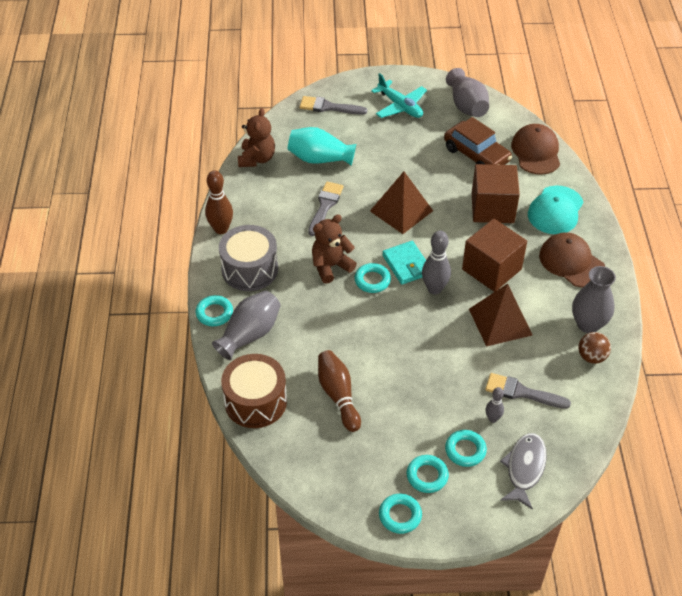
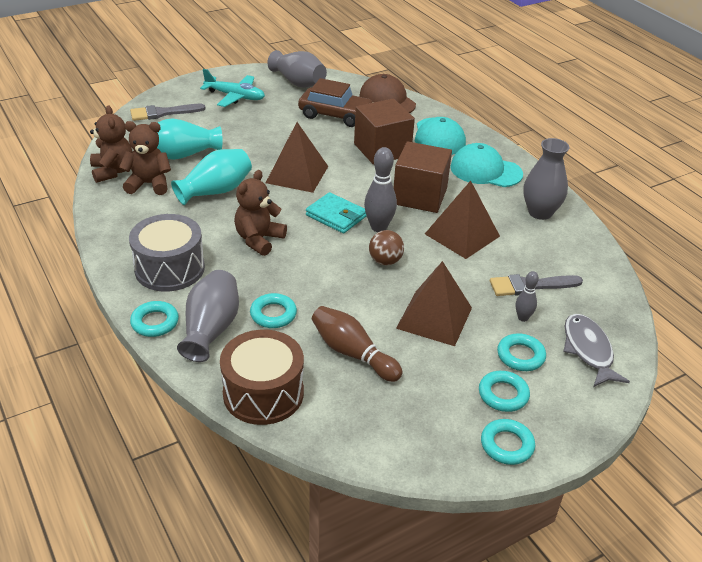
camera: 30 degrees left, 10 degrees down
brown bowling pin [205,170,233,234] -> none
grey brush [308,182,344,236] -> turquoise vase [171,149,252,205]
turquoise ring [354,263,391,293] -> turquoise ring moved to [250,293,297,328]
brown cap [539,232,605,287] -> turquoise cap [450,143,523,187]
brown ball [579,332,611,364] -> brown ball moved to [369,230,404,265]
none -> brown teddy bear [119,121,171,195]
none -> brown pyramid [396,261,472,346]

